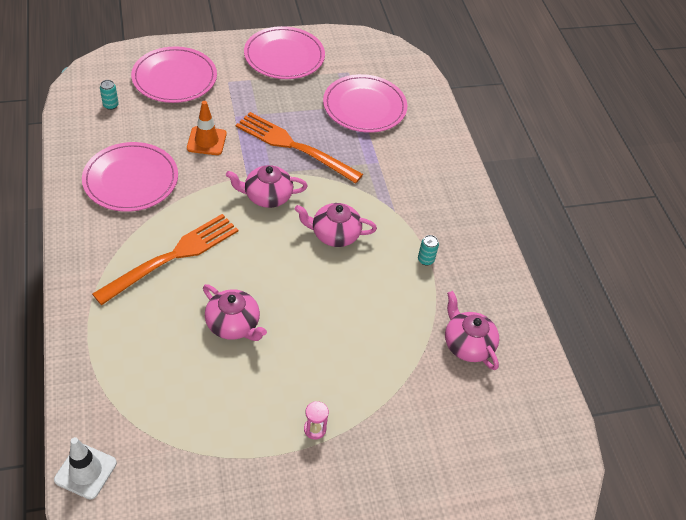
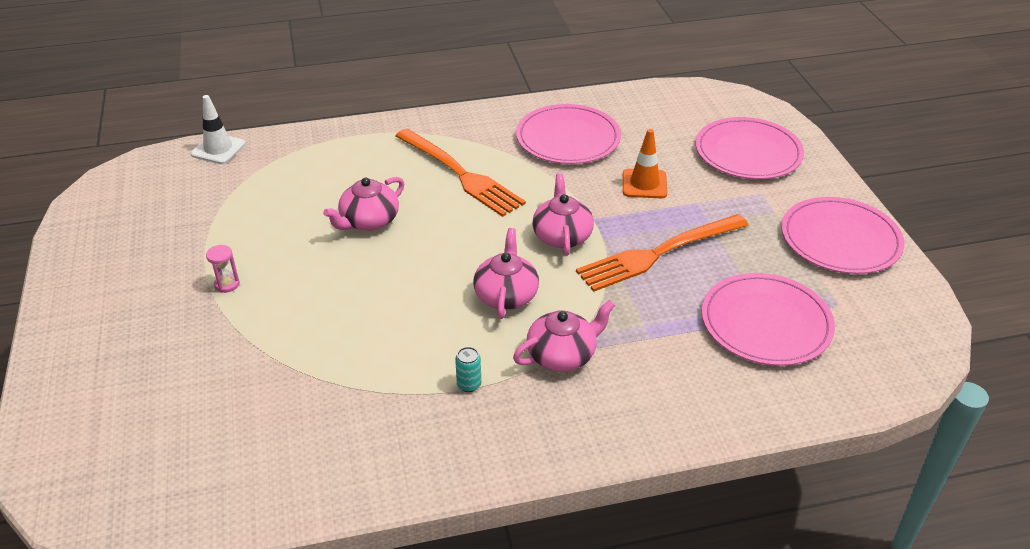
camera: 95 degrees right, 10 degrees down
turquoise can [100,80,119,110] -> none
orange fork [236,112,363,183] -> orange fork turned 150 degrees counterclockwise [576,214,749,292]
pink teapot [445,291,499,370] -> pink teapot moved to [513,300,615,372]

